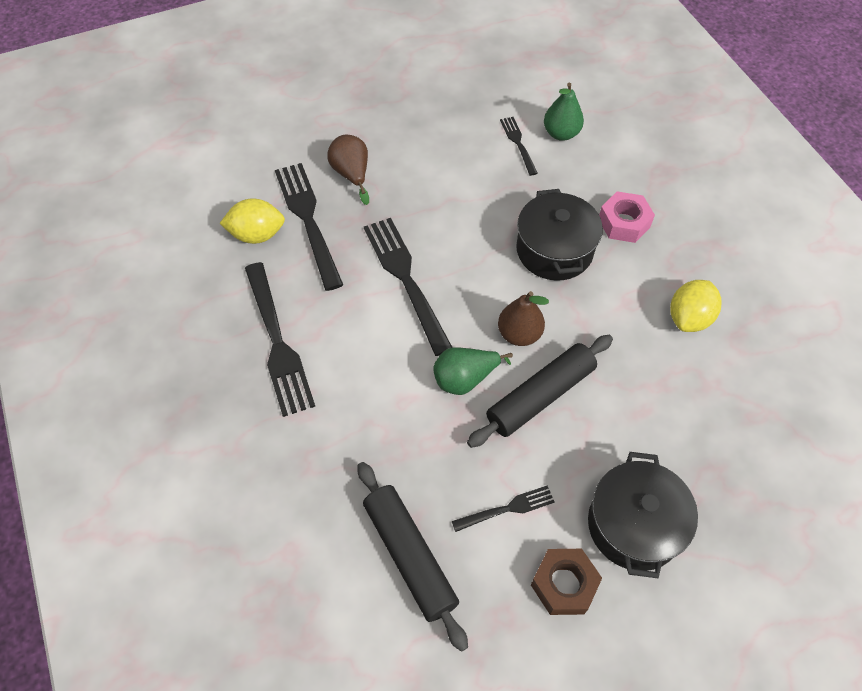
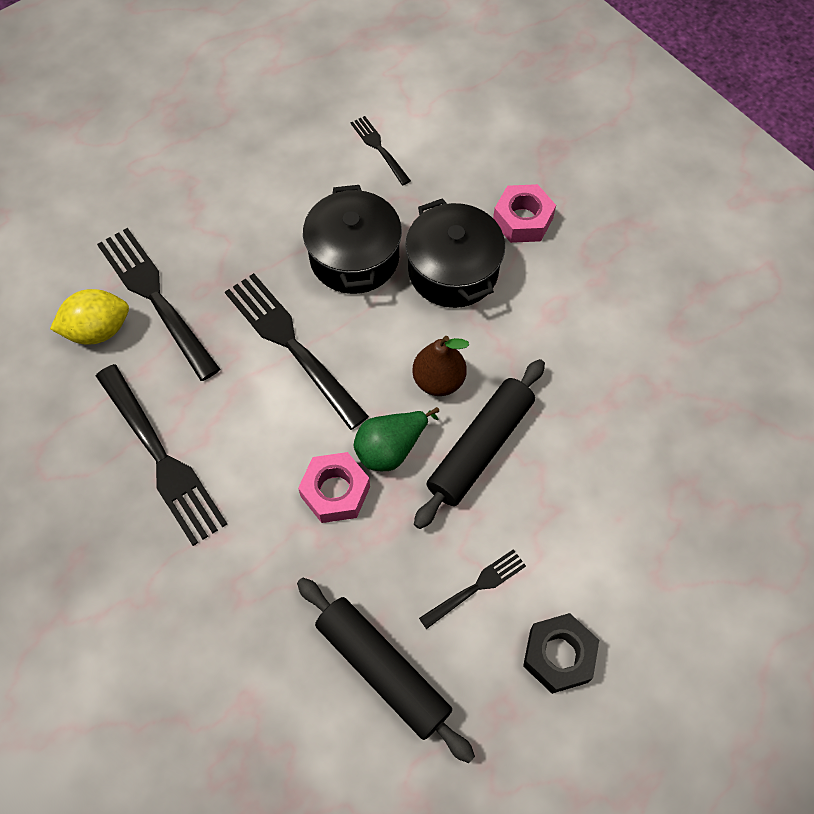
camera: 15 degrees left, 5 degrees up
brown pear [327,135,369,205] -> none
brown nut [531,549,602,615] -> black nut [523,613,599,694]
green pear [544,83,584,141] -> none
black pot [588,452,698,578] -> black pot moved to [303,185,402,294]
yellow lemon [670,280,722,332] -> none
none -> pink nut [298,452,370,523]

